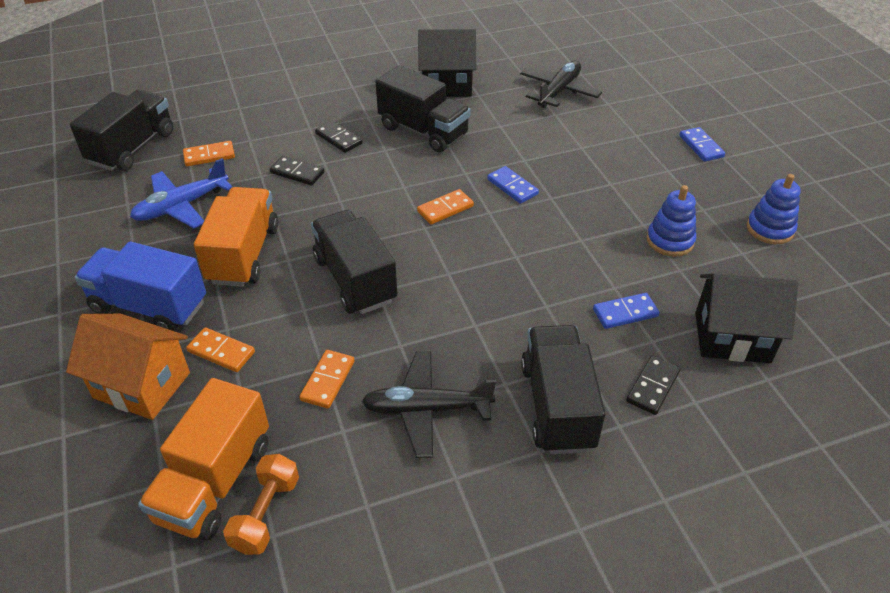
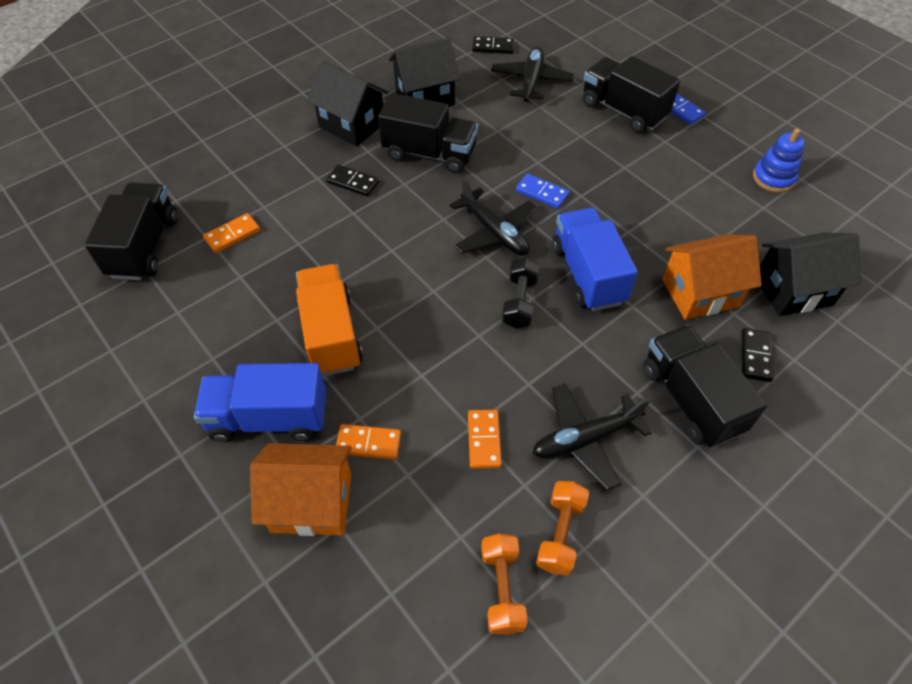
camera: 20 degrees left, 10 degrees up
blue plane [130,158,232,229] -> none
orange truck [138,378,269,541] -> none
black domino [270,156,324,186] -> black domino moved to [472,36,514,54]
black truck [311,210,398,314] -> black truck moved to [583,56,680,133]
orange domino [417,189,474,224] -> black plane [450,178,537,256]
blue domino [593,293,660,329] -> orange house [662,234,762,320]
blue stacking toy [647,185,696,257] -> none
none -> black house [307,61,389,146]
none -> black dumbbell [502,257,540,329]
none -> orange dumbbell [536,481,589,576]
none -> blue truck [552,208,638,311]

